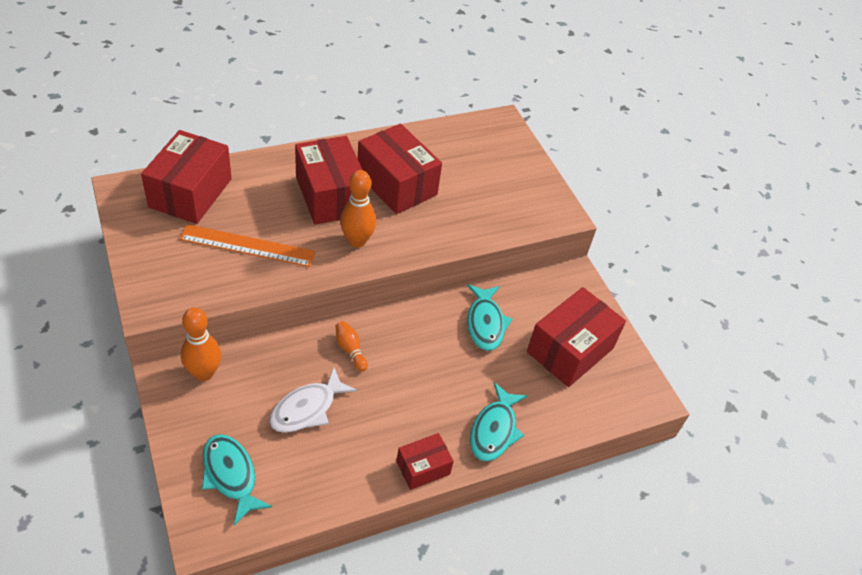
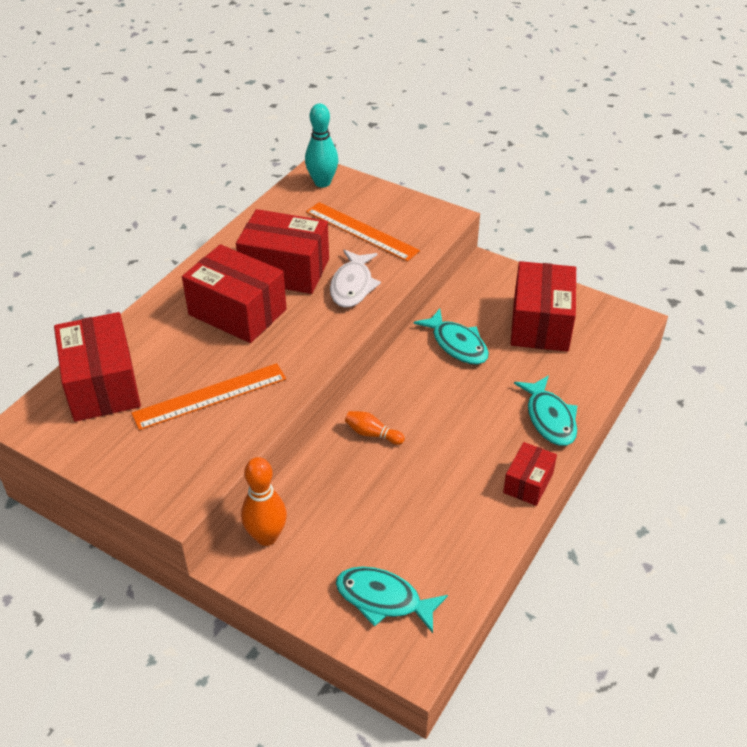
camera: 30 degrees left, 5 degrees down
white fish [269,367,357,433] -> white fish moved to [330,250,381,308]
orange bowling pin [340,170,376,248] -> none
none -> turquoise bowling pin [305,103,338,187]
none -> orange ruler [306,202,420,261]

